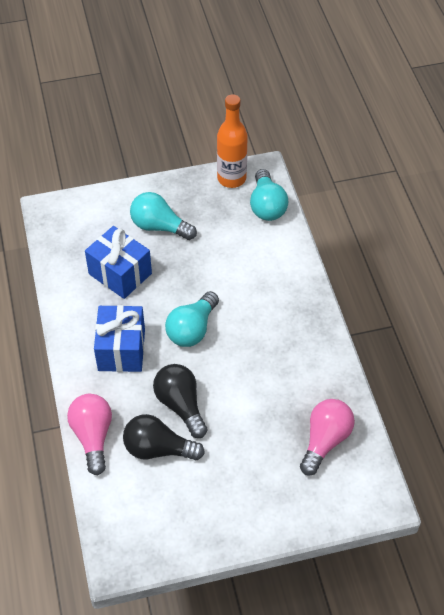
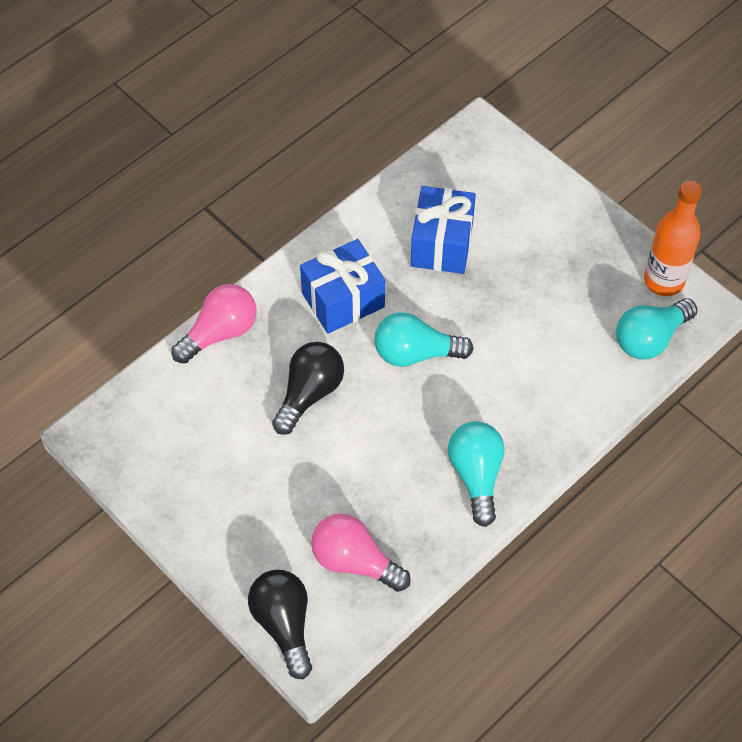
camera: 60 degrees right, 5 degrees up
black light bulb [123,414,205,460] -> black light bulb moved to [248,570,312,679]
turquoise light bulb [130,192,197,240] -> turquoise light bulb moved to [448,421,505,527]
pink light bulb [300,399,355,476] -> pink light bulb turned 150 degrees counterclockwise [311,514,411,592]

